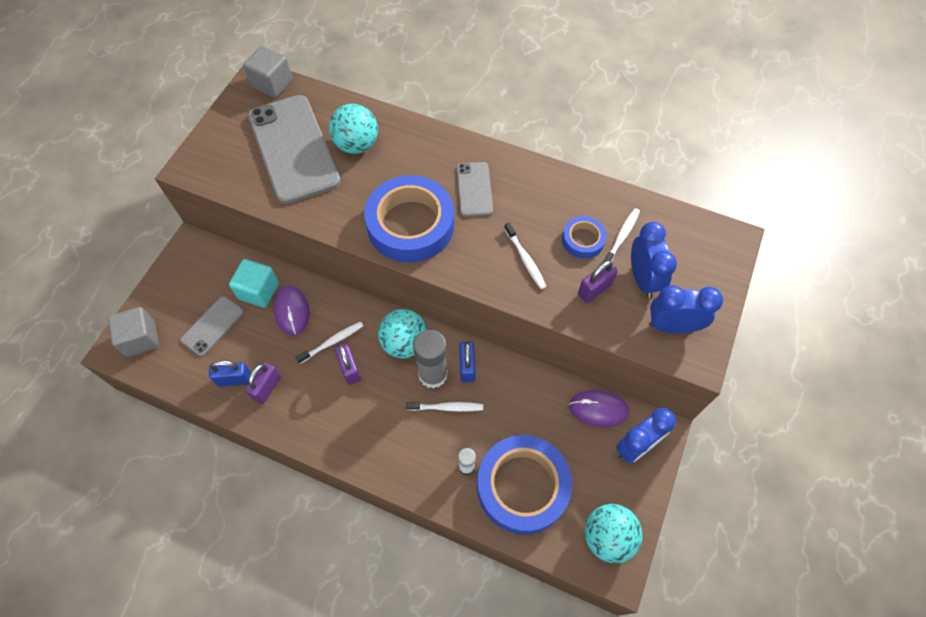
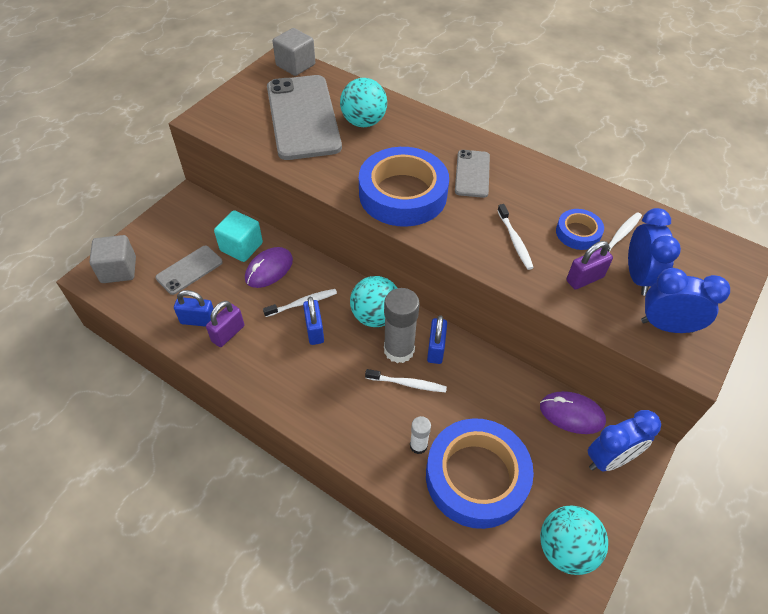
camera: 10 degrees right, 10 degrees down
purple mouse [273,285,310,336] -> purple mouse turned 45 degrees clockwise [245,247,293,288]
purple padlock [334,343,361,385] -> blue padlock [303,297,324,345]

